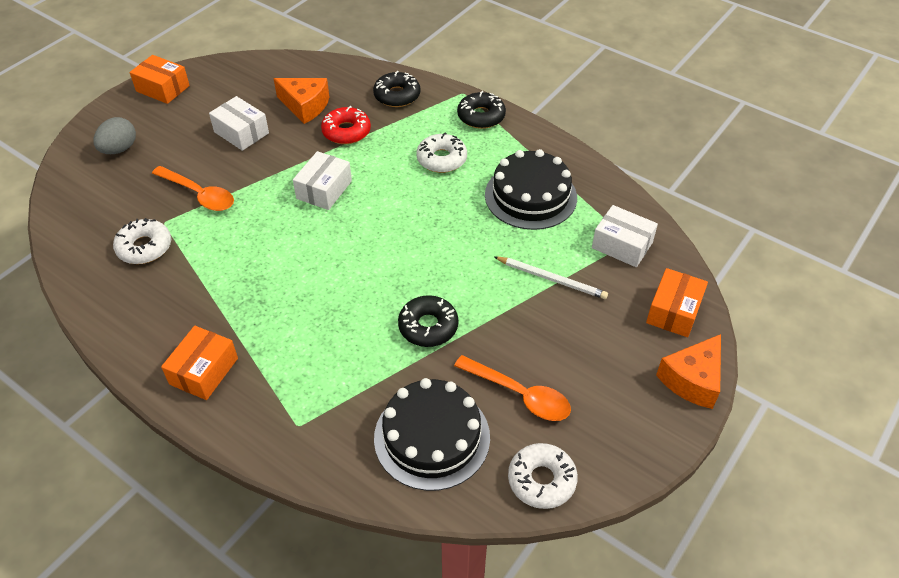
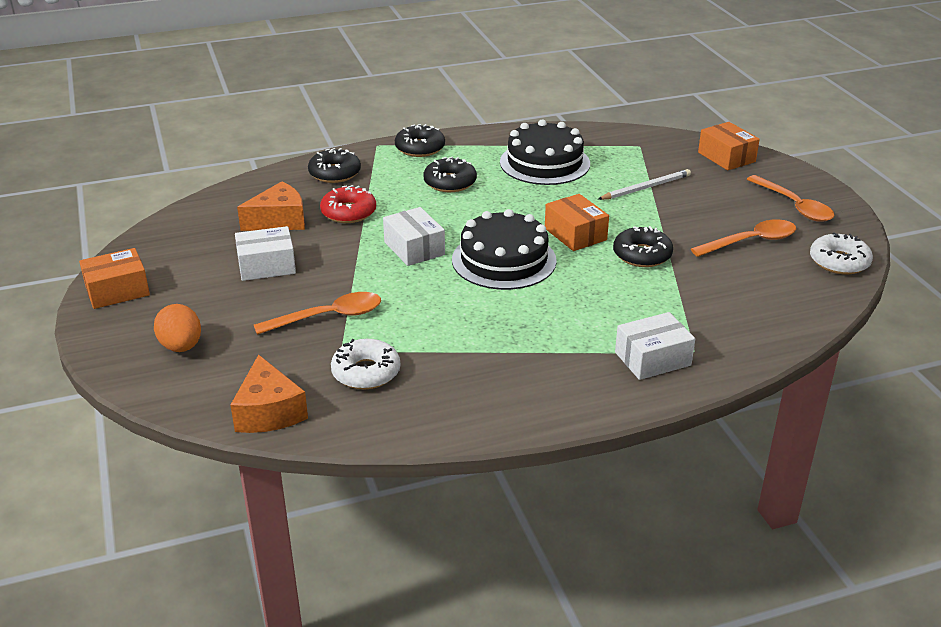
camera: 55 degrees left, 15 degrees down
grey egg [93,117,136,154] -> orange egg [154,304,201,352]
orange box [161,326,238,400] -> orange box moved to [545,194,609,251]
black cake [374,378,490,491] -> black cake moved to [452,209,557,290]
white donut [417,132,467,173] -> black donut [423,157,477,192]
white box [592,205,658,267] -> white box moved to [615,312,695,380]
orange cheese [656,334,721,409] -> orange cheese moved to [230,354,308,433]
none -> orange spoon [747,175,834,222]

